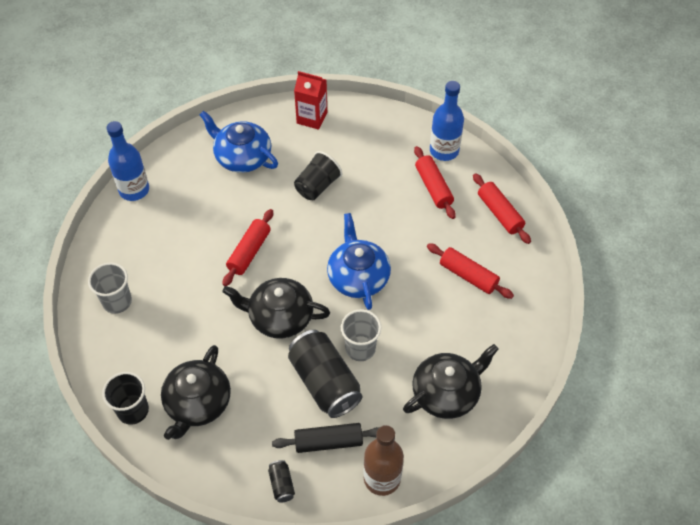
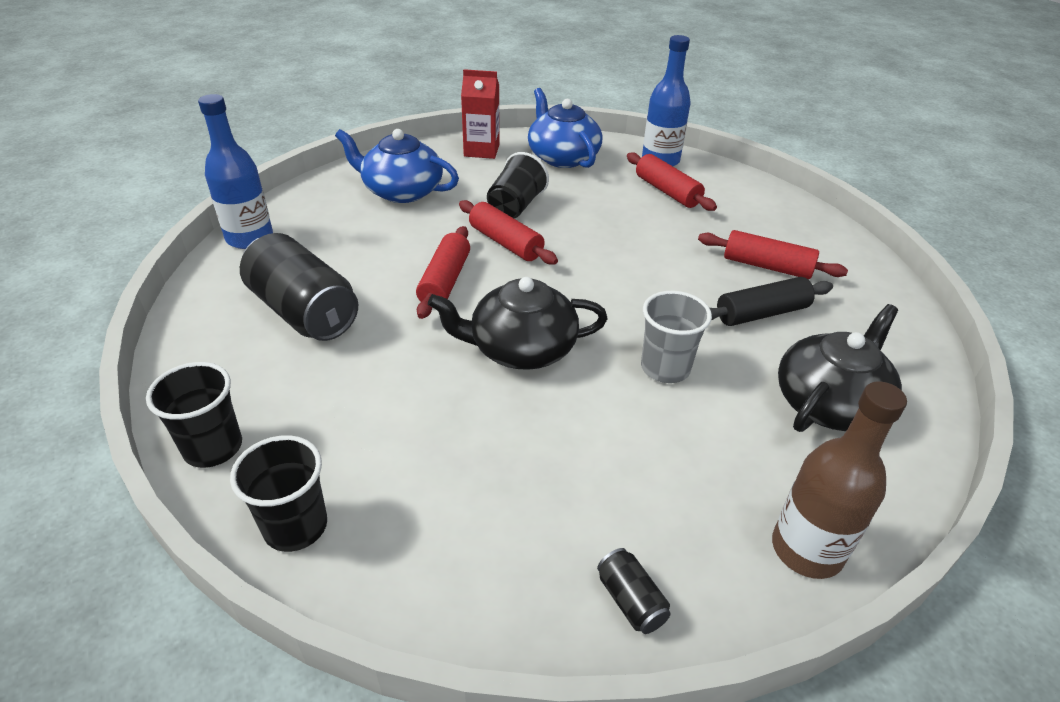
camera: 15 degrees left, 15 degrees down
grey cup [88,263,132,314] -> none
black teapot [161,345,231,440] -> none
black rolling pin [272,423,379,453] -> black rolling pin moved to [710,277,833,326]
black can [288,330,362,418] -> black can moved to [240,233,358,341]
blue teapot [327,213,391,310] -> blue teapot moved to [528,88,602,168]
red rolling pin [473,173,531,244] -> red rolling pin moved to [459,200,558,265]
none -> black cup [146,362,242,468]

